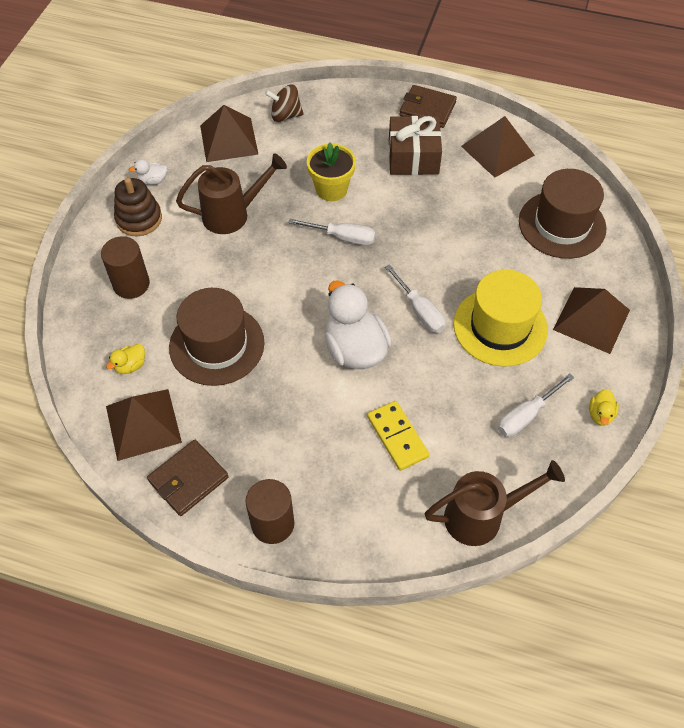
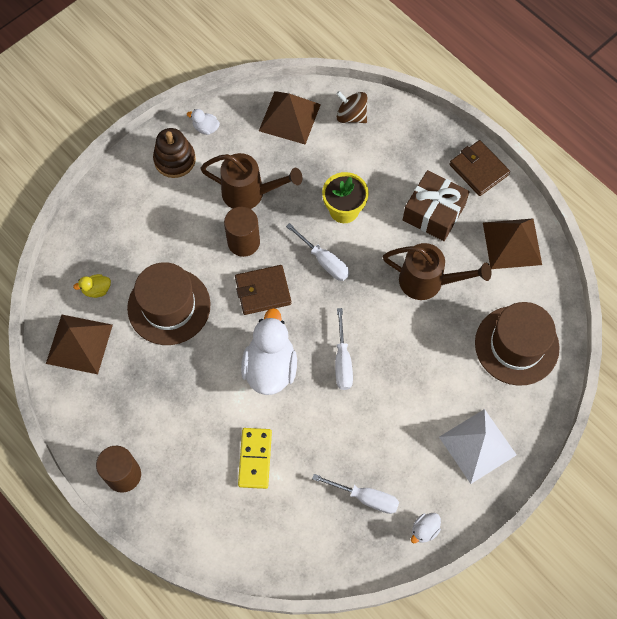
camera: 30 degrees right, 10 degrees up
brown cylinder [101,236,150,299] -> brown cylinder moved to [224,207,260,257]
brown wallet [147,440,229,516] -> brown wallet moved to [235,265,291,315]
brown watering can [425,460,565,546] -> brown watering can moved to [383,243,492,300]
yellow hat [453,270,548,367] -> none
white screwdriver [498,373,574,437] -> white screwdriver turned 150 degrees counterclockwise [312,474,399,514]
brown pyramid [553,287,630,354] -> white pyramid [439,409,516,484]
yellow duck [589,389,619,426] -> white duck [411,513,441,543]

